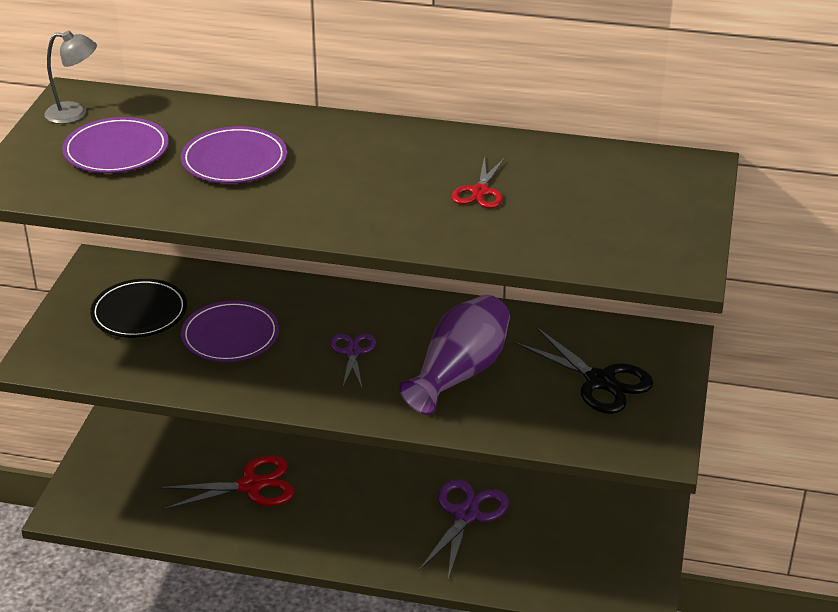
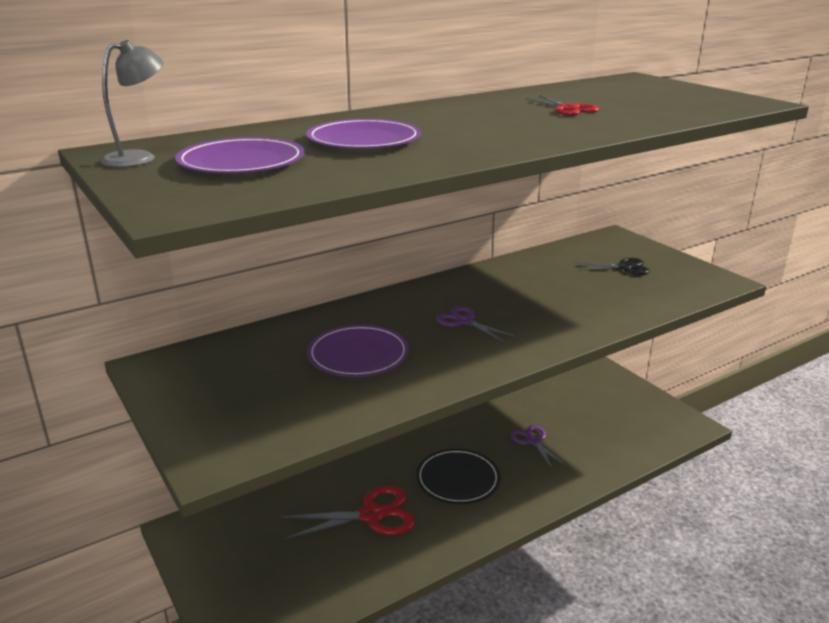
camera: 45 degrees left, 10 degrees down
black plate [90,279,187,338] -> black plate moved to [416,448,501,504]
red scissors [159,455,295,510] -> red scissors turned 45 degrees clockwise [281,486,416,540]
purple vase [399,295,510,415] -> none
purple scissors [418,479,509,580] -> purple scissors [511,425,566,468], size x0.60
black scissors [515,327,653,414] -> black scissors [576,258,650,275], size x0.60

